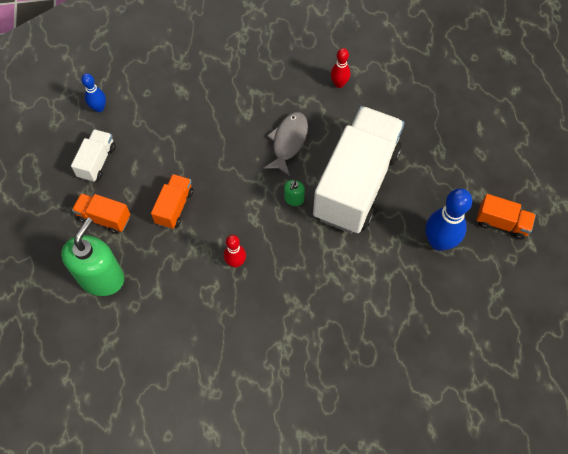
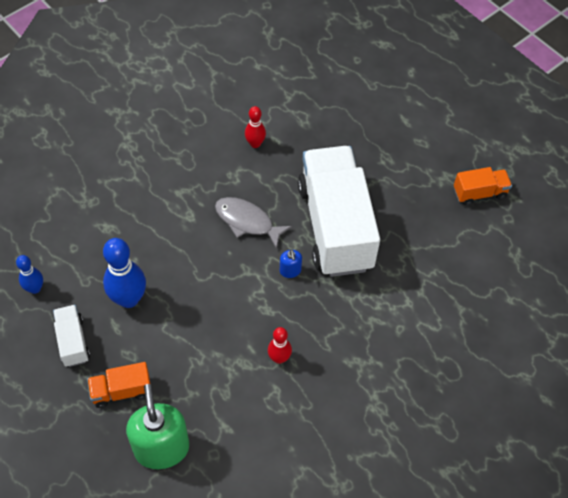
camera: 35 degrees left, 5 degrees down
orange truck [151,174,193,229] -> none
grey fish [263,112,308,176] -> grey fish turned 45 degrees counterclockwise [215,197,292,249]
green soap dispenser [284,180,305,206] -> blue soap dispenser [280,249,302,278]
blue bowling pin [425,188,472,251] -> blue bowling pin moved to [103,238,146,308]

